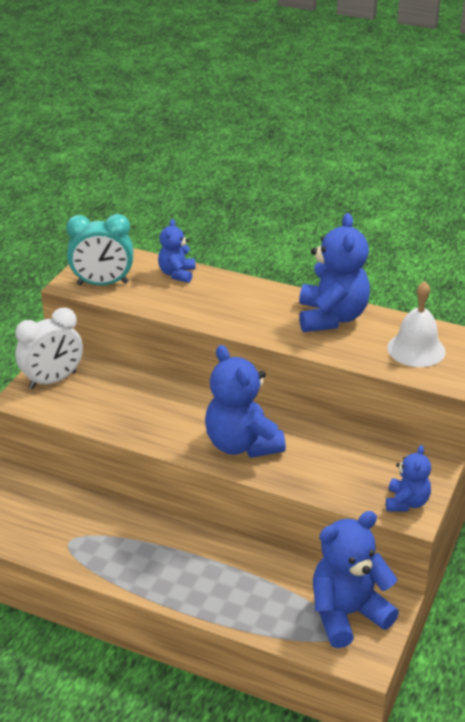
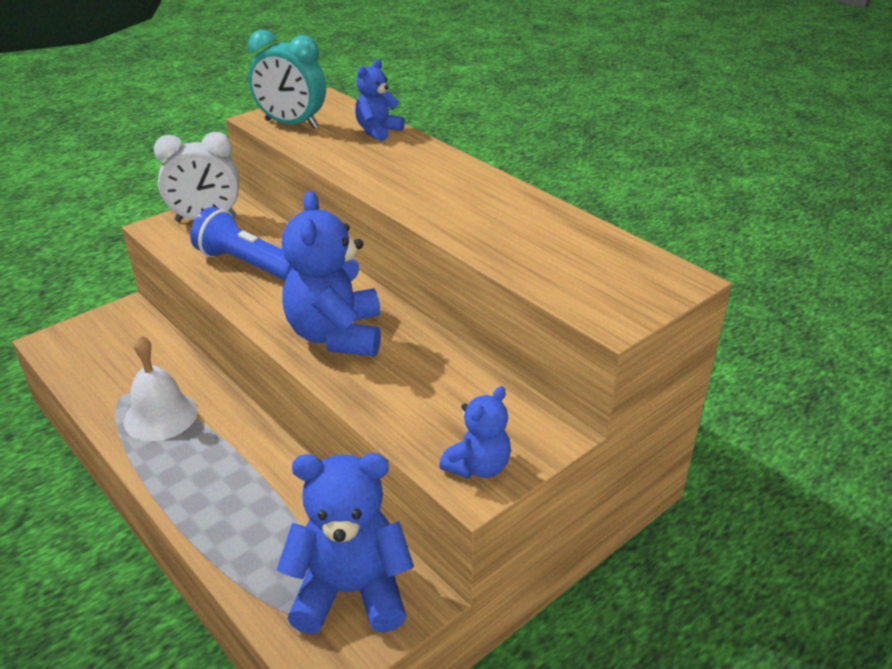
camera: 25 degrees right, 0 degrees up
blue teddy bear [299,213,370,332] -> none
white bell [387,281,445,367] -> white bell moved to [124,335,198,441]
none -> blue flashlight [190,207,293,281]

